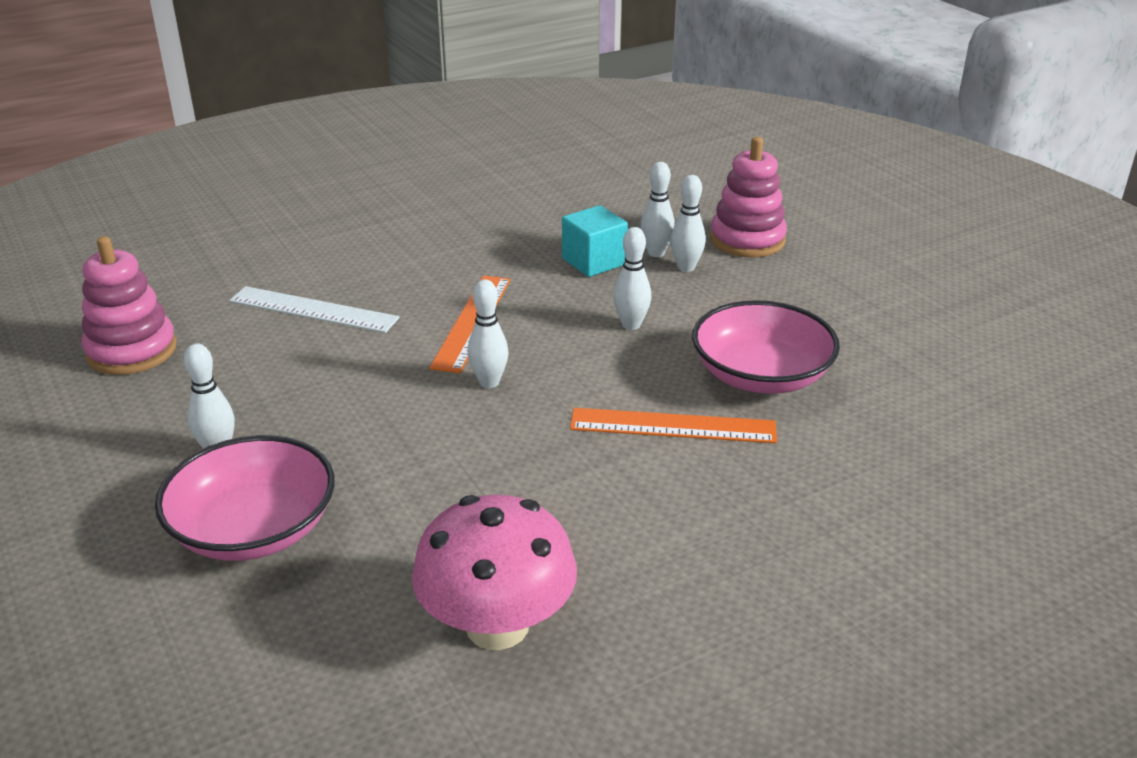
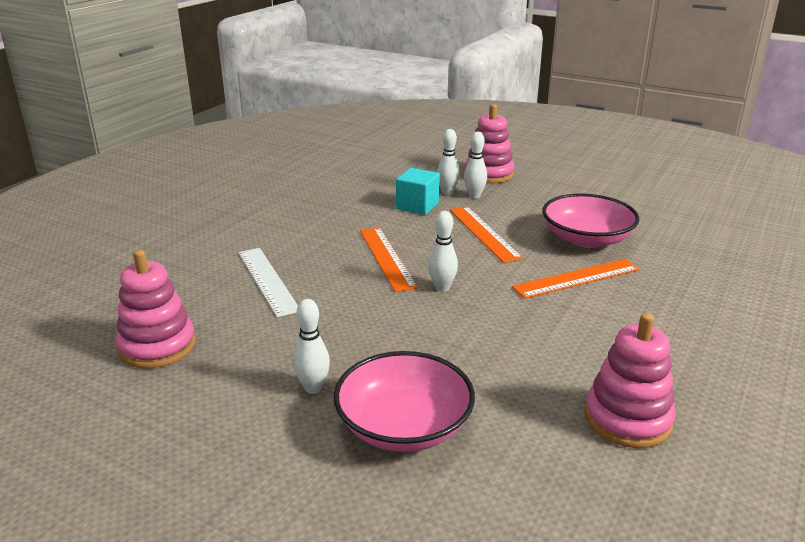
camera: 30 degrees left, 5 degrees down
white ruler [229,286,399,333] -> white ruler turned 75 degrees clockwise [239,248,298,317]
pink mushroom [412,495,577,650] -> pink stacking toy [585,313,675,448]
white bowling pin [613,227,651,330] -> orange ruler [450,206,523,263]

